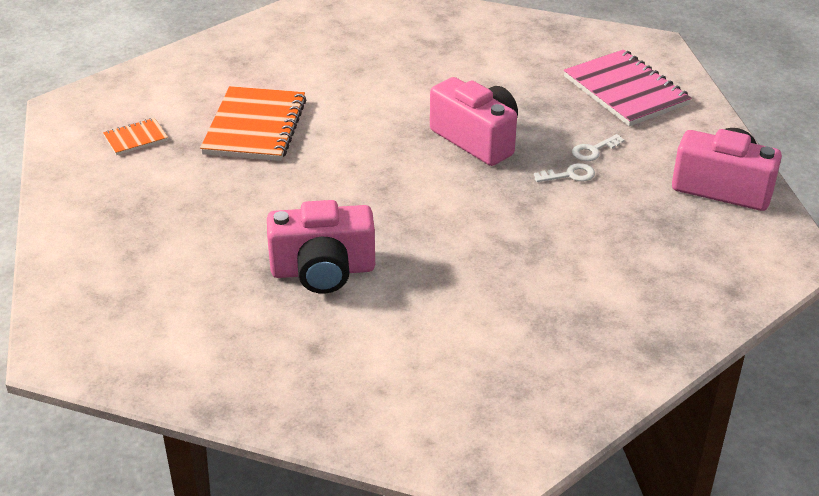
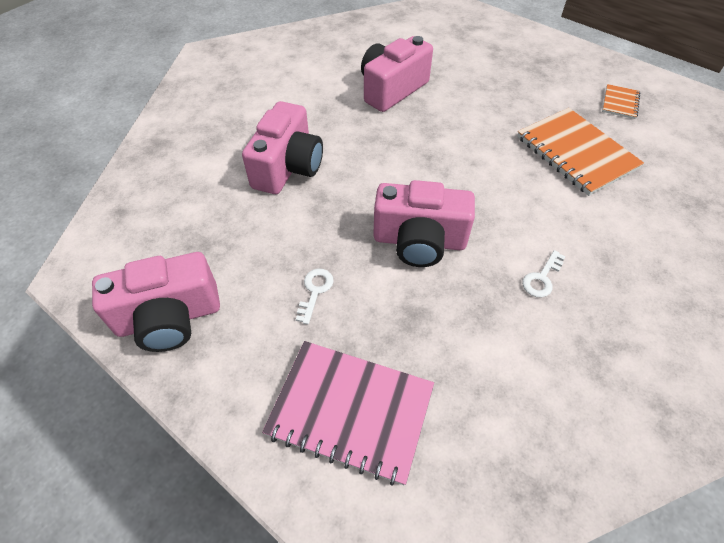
camera: 140 degrees right, 15 degrees up
white key [534,163,595,182] -> white key moved to [522,250,565,297]
none -> pink camera [242,101,323,194]

